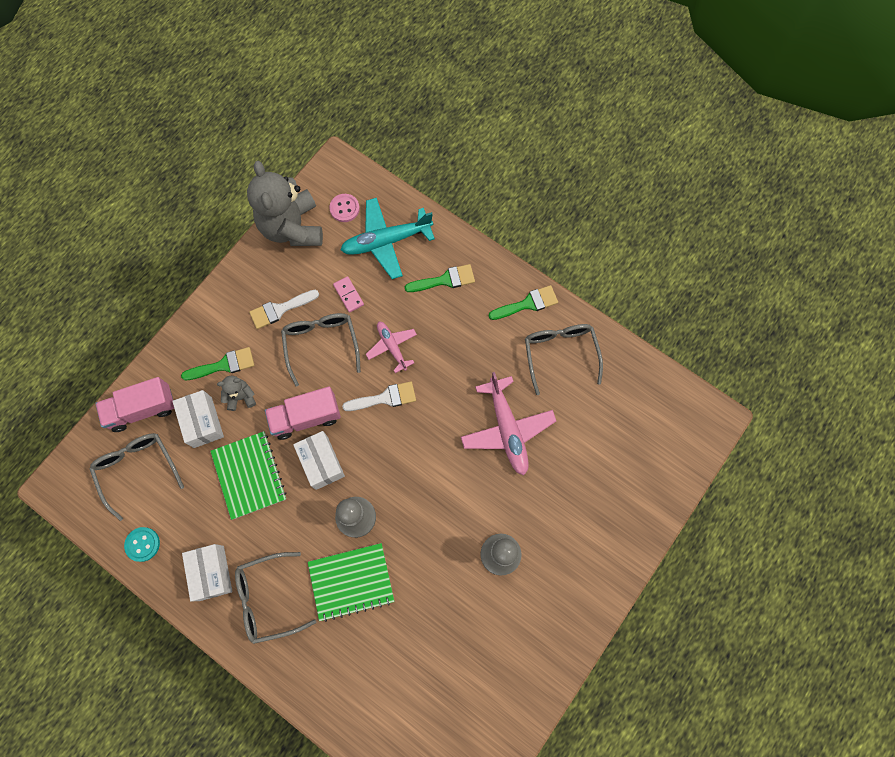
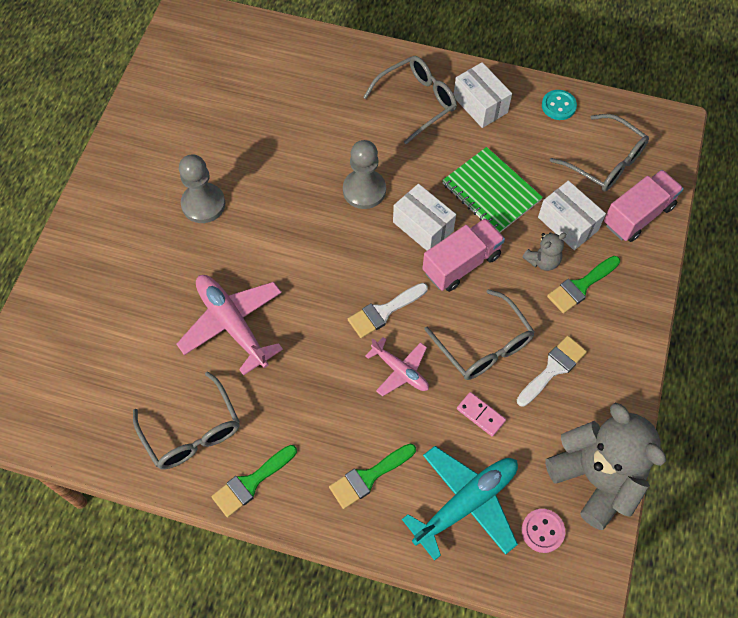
camera: 160 degrees right, 10 degrees down
green notebook [308,543,394,622] -> none

